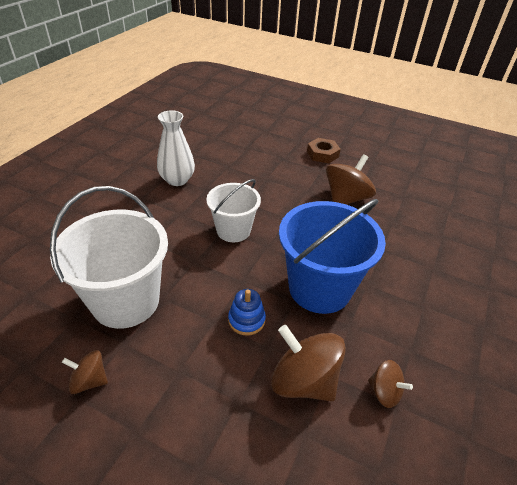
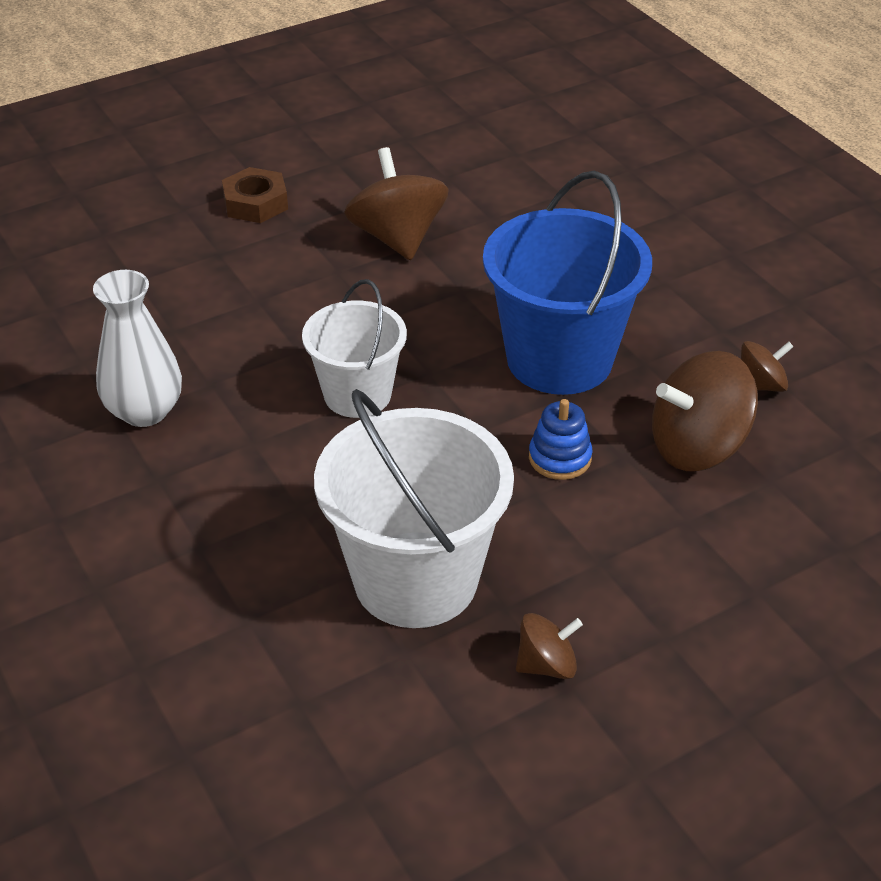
camera: 55 degrees left, 0 degrees up
brown spinning top [62,350,108,394] -> brown spinning top turned 150 degrees counterclockwise [516,613,583,679]

